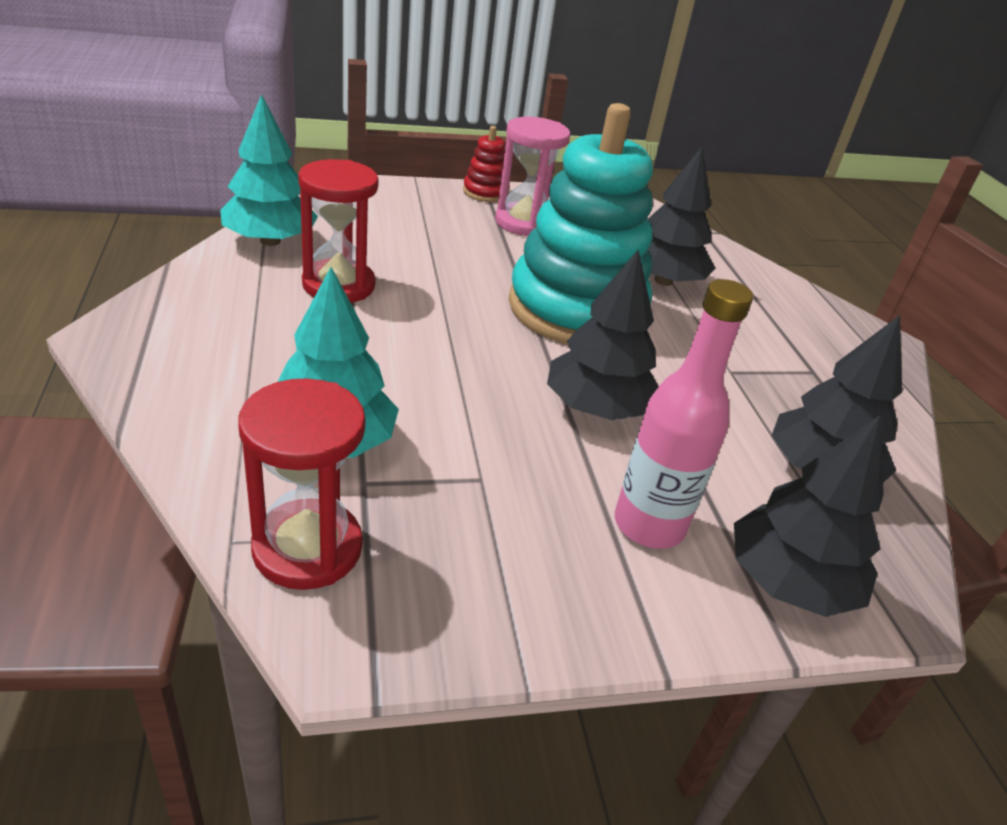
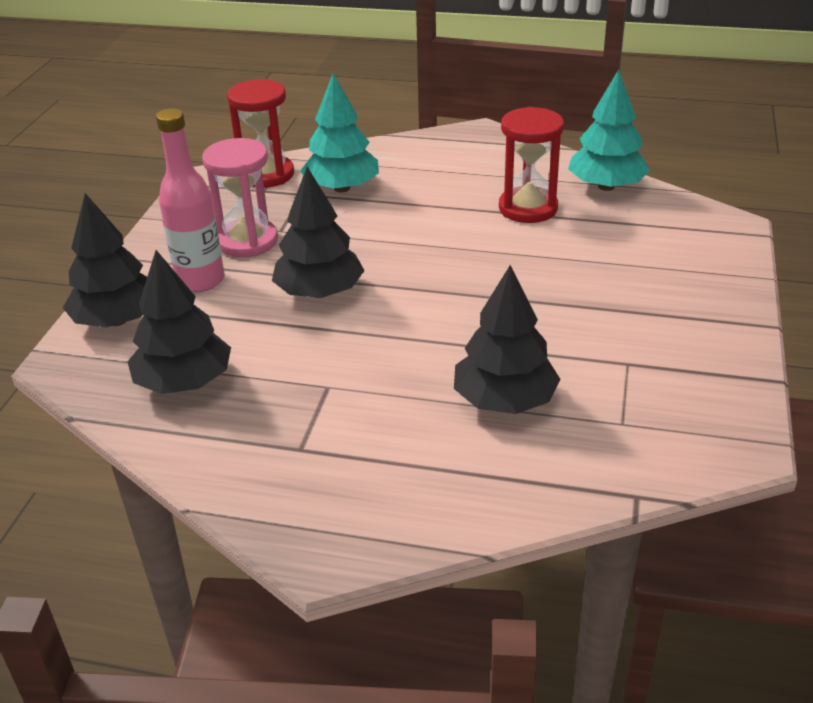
camera: 120 degrees right, 0 degrees up
red stacking toy [463,126,510,202] -> none
pink hourglass [495,117,570,236] -> pink hourglass moved to [202,138,278,257]
turquoise stacking toy [508,103,653,344] -> none

